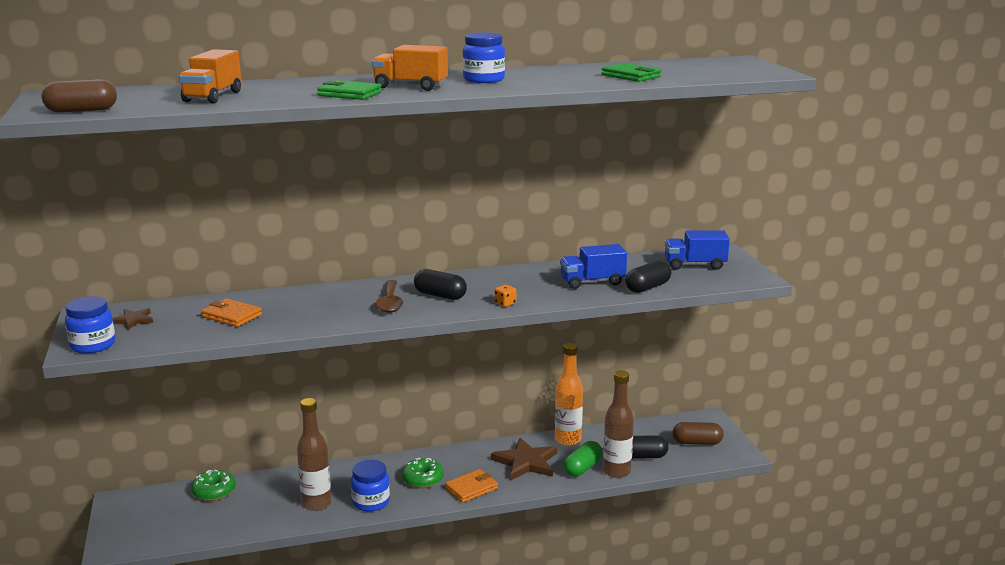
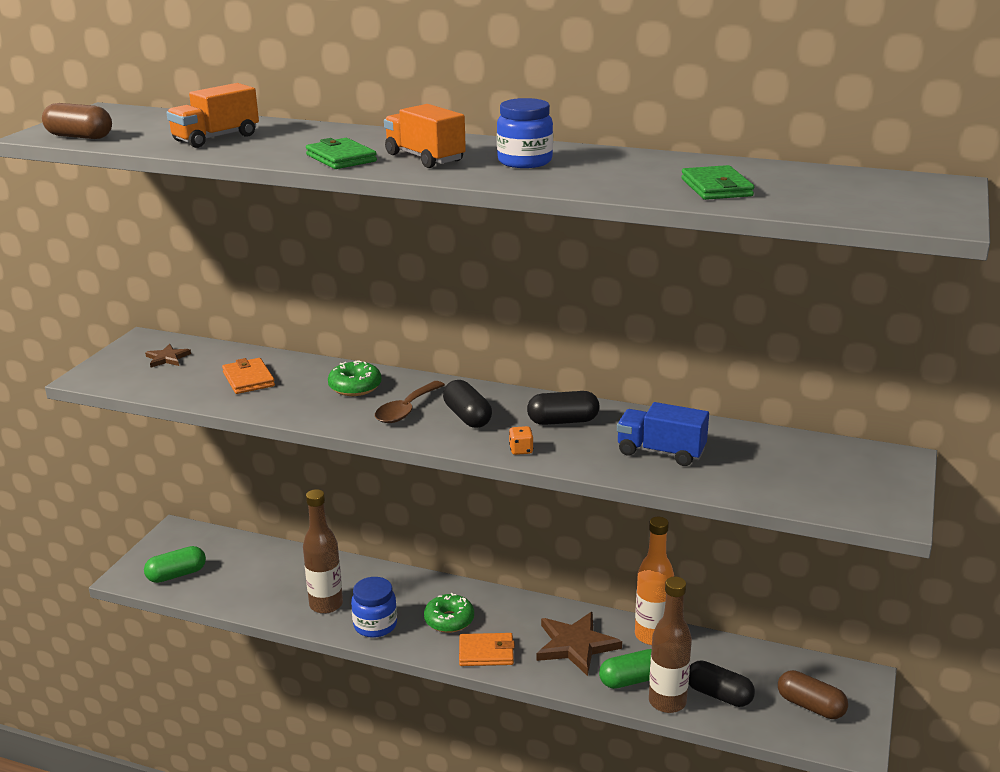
camera: 35 degrees right, 5 degrees up
blue jar [65,296,115,354] -> none
green donut [191,470,236,501] -> green donut moved to [328,360,382,396]
black capsule [625,260,671,293] -> black capsule moved to [527,391,599,425]
blue truck [665,230,730,270] -> none
none -> green capsule [144,546,206,583]

